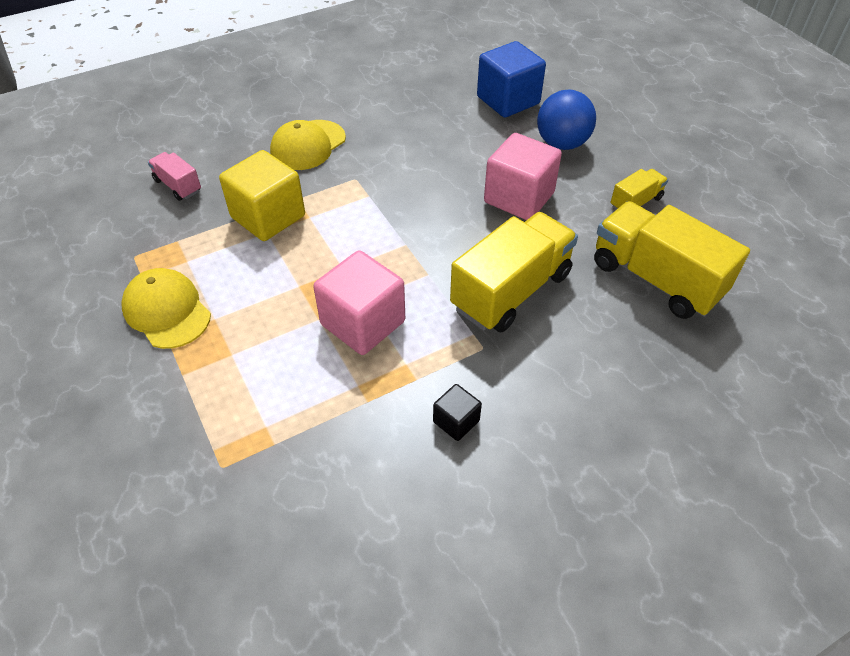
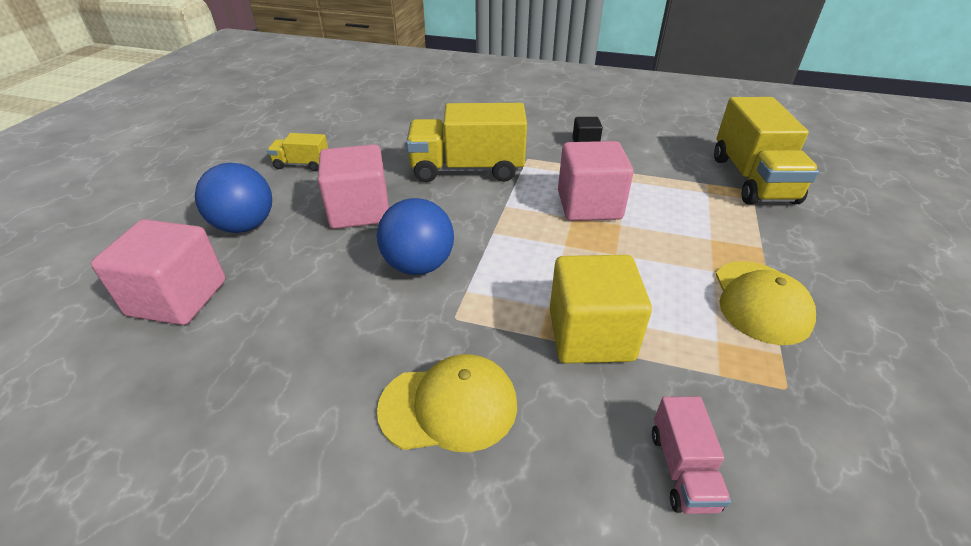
camera: 135 degrees left, 10 degrees down
blue cube [477,41,546,118] -> pink cube [91,219,226,325]
yellow truck [594,201,750,319] -> yellow truck moved to [714,97,819,205]
none -> blue ball [377,198,454,275]

